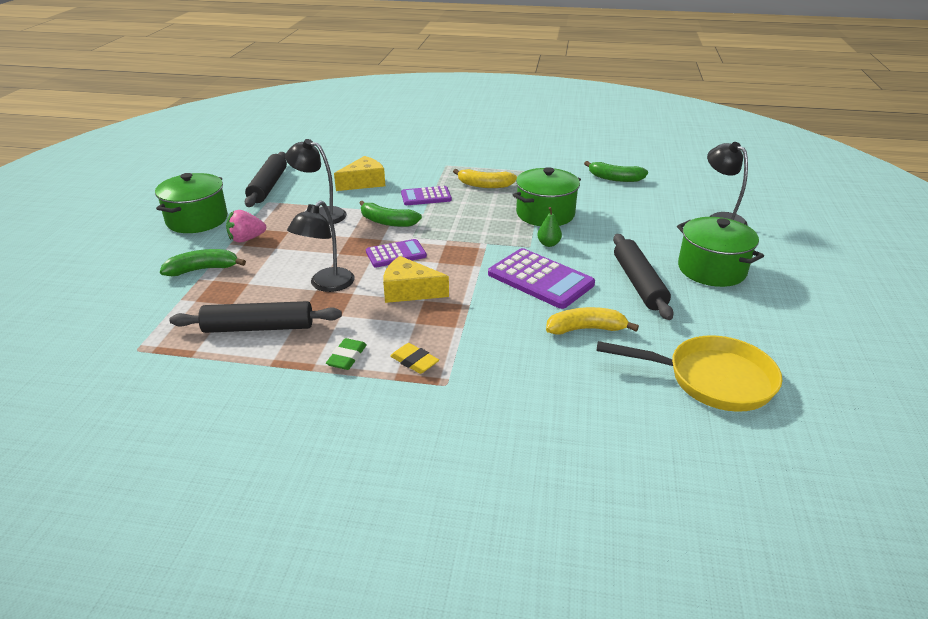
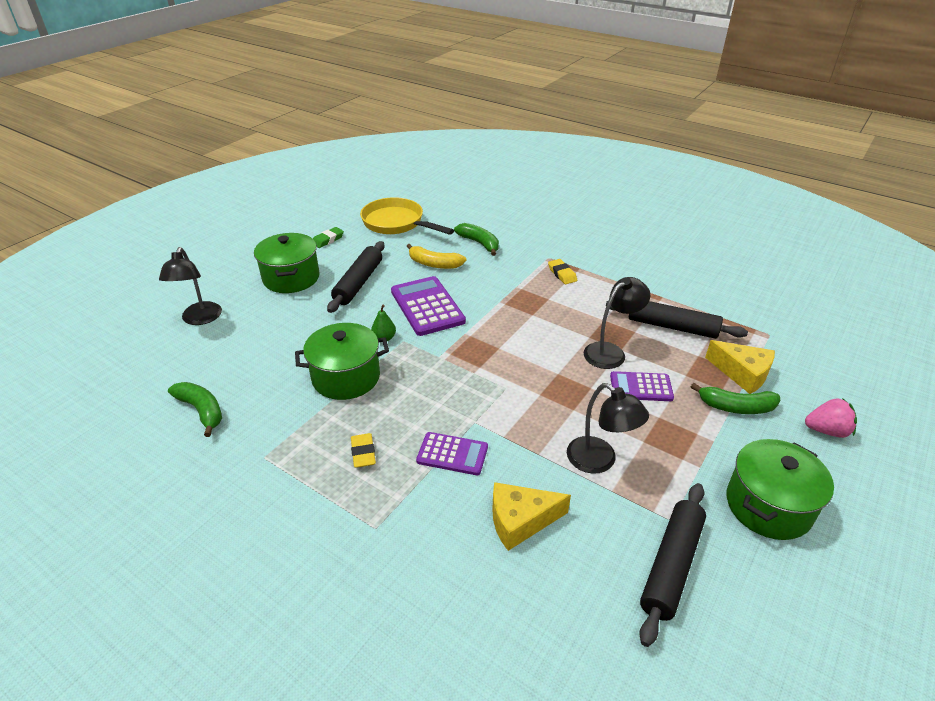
camera: 155 degrees left, 5 degrees up
pink strawberry [226,210,266,242] -> pink strawberry moved to [805,398,857,438]
green eraser [326,338,367,370] -> green eraser moved to [313,227,344,248]
green banana [359,201,422,227] -> green banana moved to [454,223,499,256]
purple calculator [366,239,427,267] -> purple calculator moved to [610,371,674,401]
yellow cheese [383,256,449,303] -> yellow cheese moved to [705,340,775,394]
yellow banana [453,169,517,188] -> yellow eraser [351,433,376,468]

